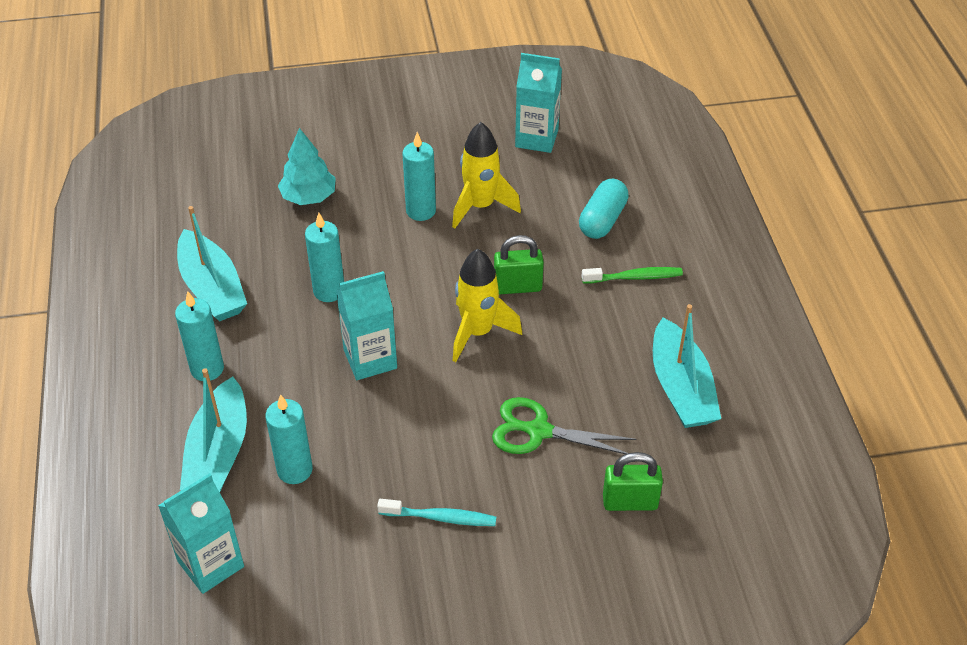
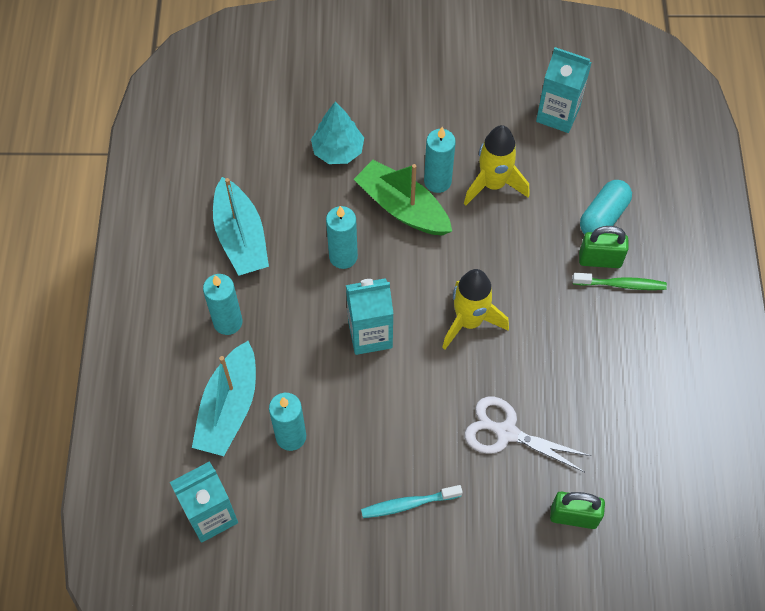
camera: 10 degrees right, 15 degrees up
turquoise toothbrush [377,499,496,526] -> turquoise toothbrush turned 150 degrees clockwise [361,485,463,518]
green scissors [492,397,637,454] -> white scissors [465,397,591,472]
green padlock [494,235,544,294] -> green padlock moved to [579,226,629,268]
turquoise boat [653,304,721,428] -> none
none -> green boat [354,160,452,235]

